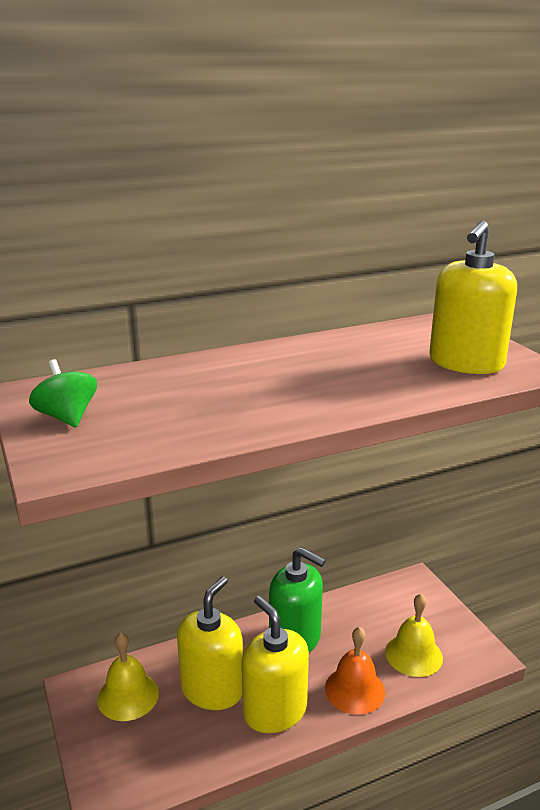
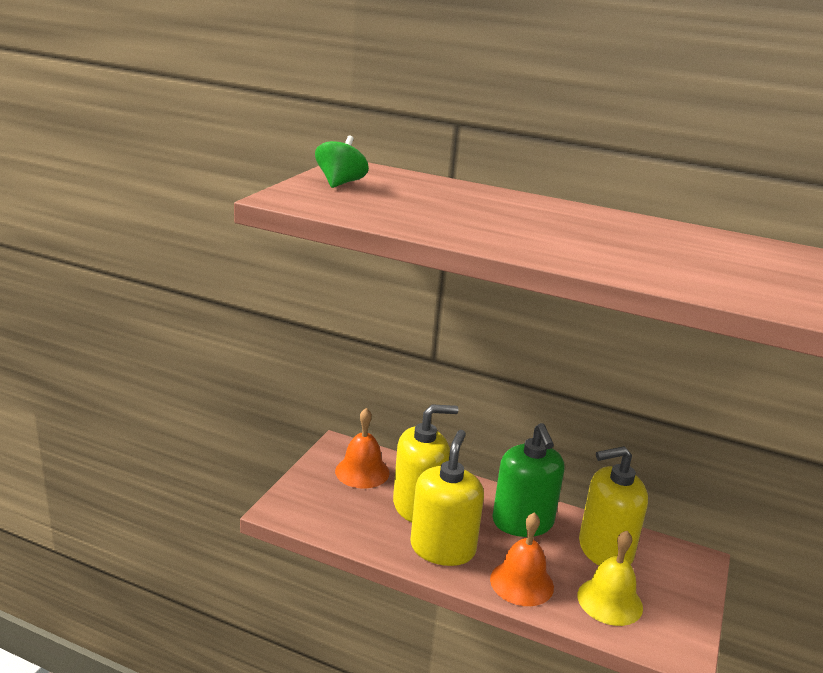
camera: 45 degrees right, 0 degrees up
yellow bell [97,633,159,721] -> orange bell [335,408,389,488]
yellow soap dispenser [429,221,517,374] -> yellow soap dispenser moved to [579,446,648,565]

